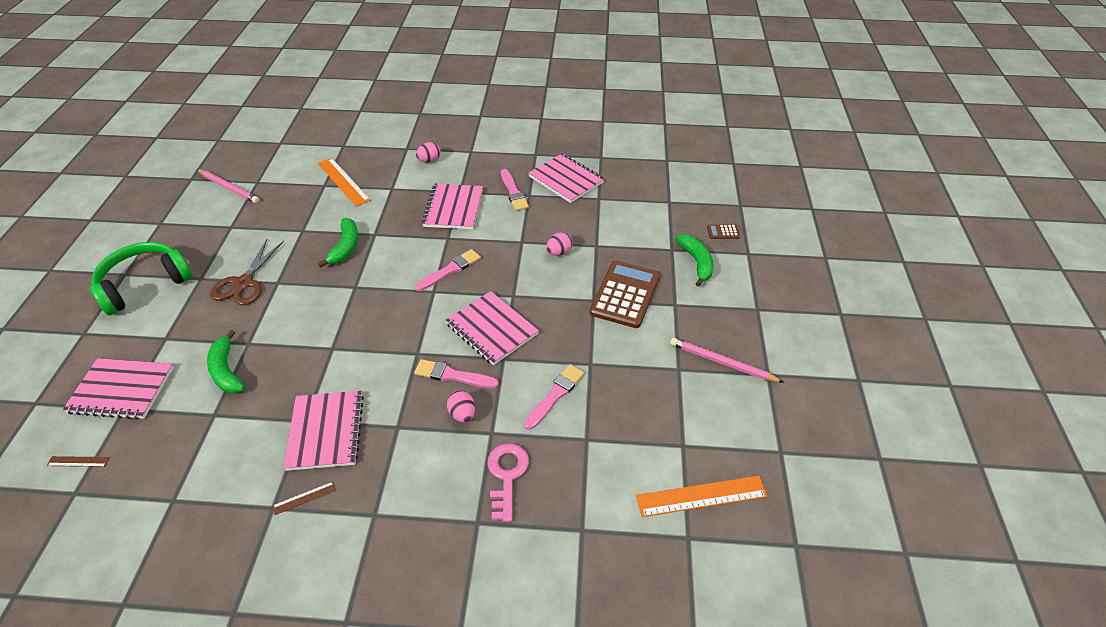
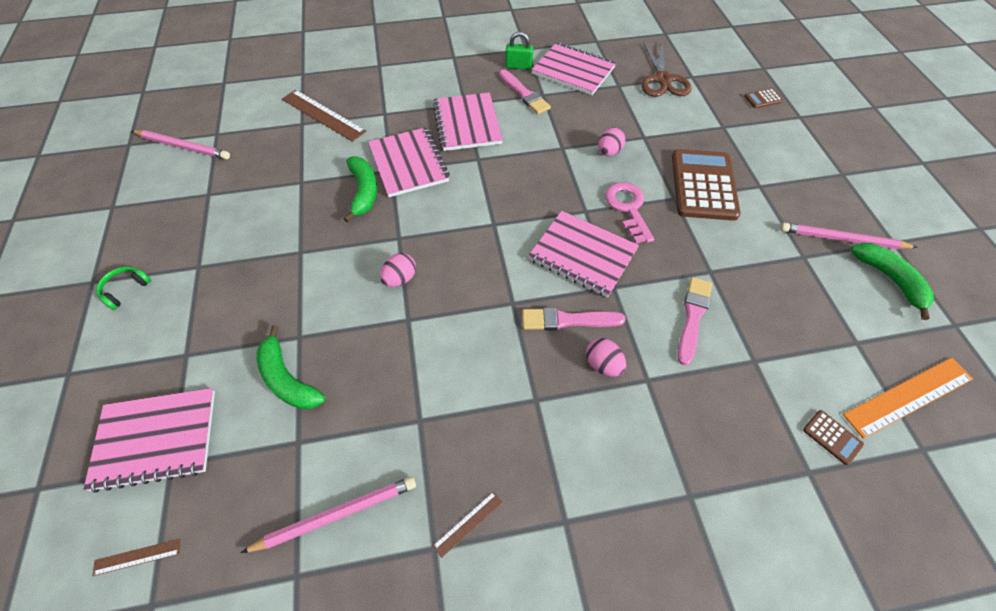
camera: 15 degrees left, 10 degrees up
green headphones [90,242,193,315] -> green headphones [96,267,151,310], size x0.40
brown scissors [210,239,284,305] -> brown scissors moved to [641,42,692,97]
pink notebook [283,391,364,471] -> pink notebook moved to [368,127,450,197]
orange ruler [318,158,370,206] -> brown ruler [282,90,366,142]
pink brush [415,249,481,291] -> none
pink egg [416,142,440,162] -> pink egg moved to [380,253,416,287]
pink key [488,443,529,522] -> pink key moved to [605,182,654,244]
green banana [676,234,714,287] -> green banana moved to [851,243,934,320]
none -> pink pencil [241,477,416,553]
none -> green padlock [506,32,533,70]
none -> brown calculator [803,410,864,465]

